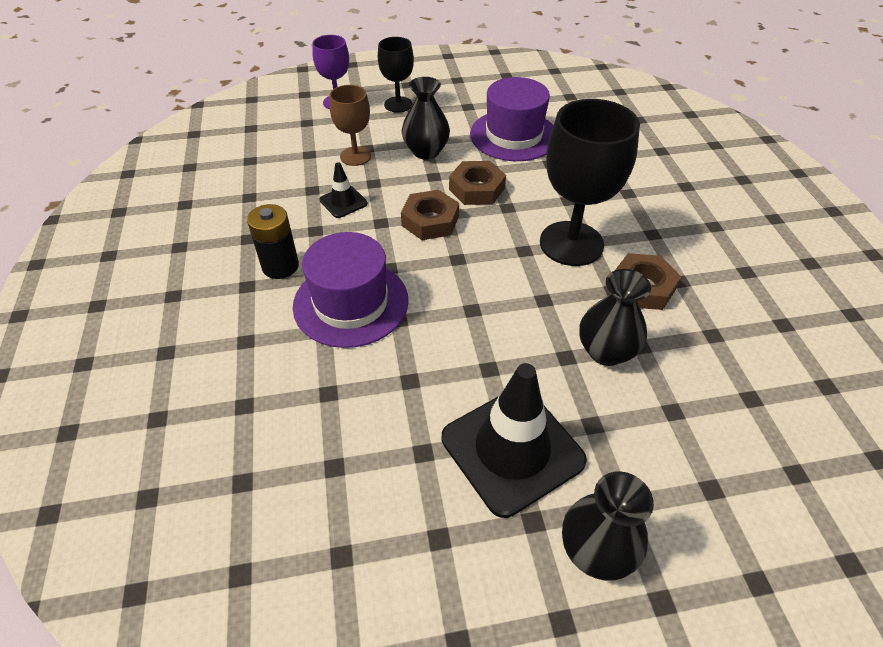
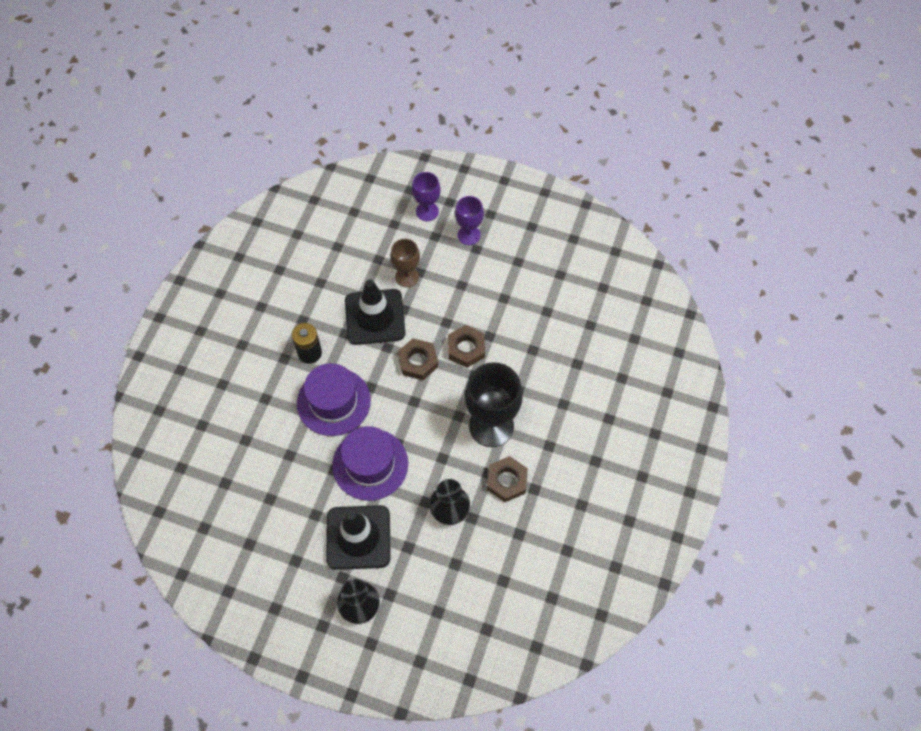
camera: 30 degrees right, 15 degrees up
black traffic cone [319,162,368,218] -> black traffic cone [345,279,405,345], size x2.11
black goblet [378,37,414,113] -> purple goblet [455,196,484,245]
black vase [402,77,450,160] -> none
purple hat [470,77,553,161] -> purple hat moved to [332,426,408,501]

